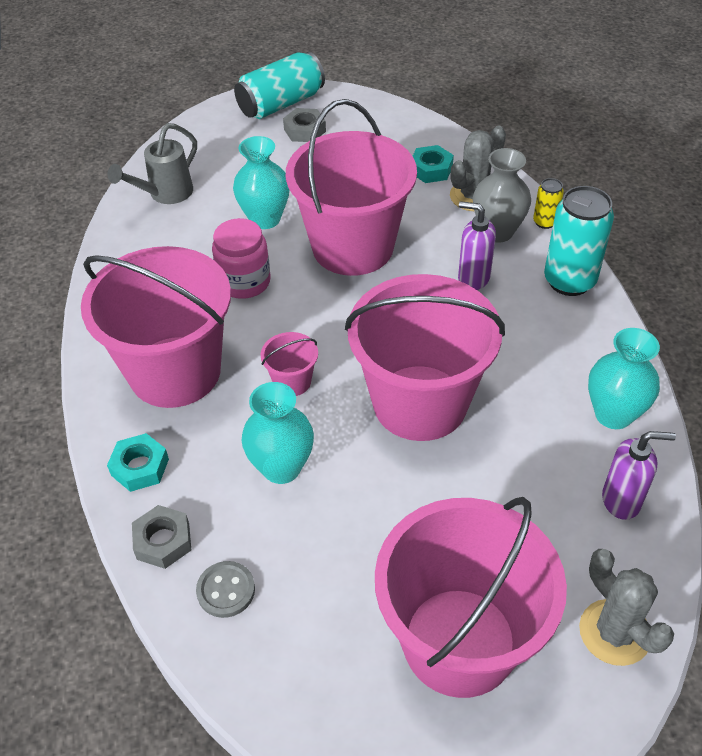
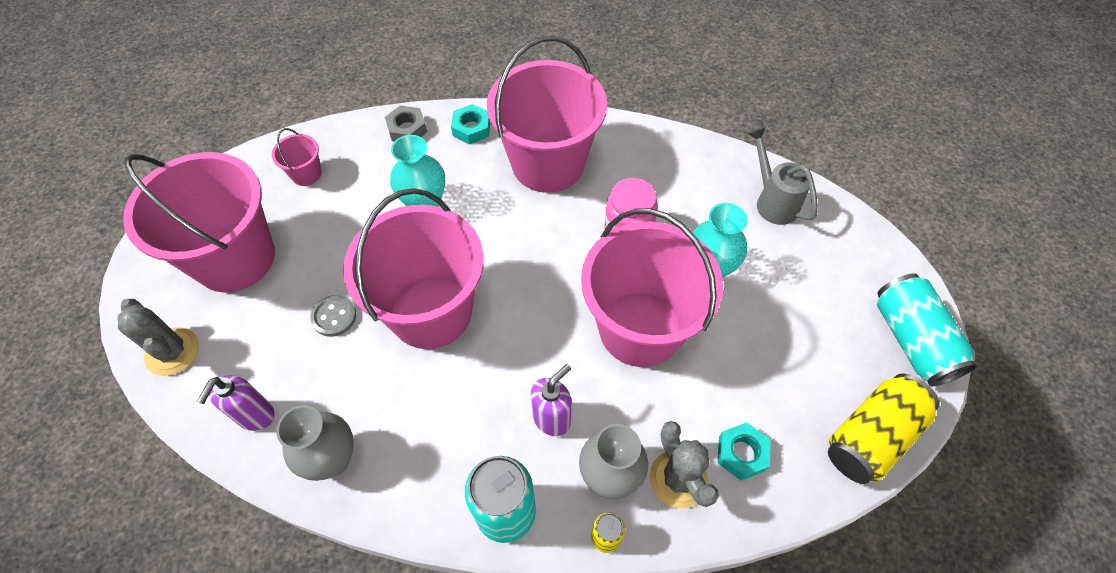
camera: 110 degrees right, 10 degrees up
grey button [196,561,255,618] -> grey button moved to [310,295,356,337]
pink bucket [261,332,318,396] -> pink bucket moved to [272,128,321,186]
grey nut [283,108,326,142] -> none
grey cactus [579,549,674,666] -> grey cactus turned 60 degrees clockwise [118,299,199,376]
turquoise vase [588,328,660,429] -> grey vase [276,405,354,481]
none -> yellow can [828,374,940,484]

